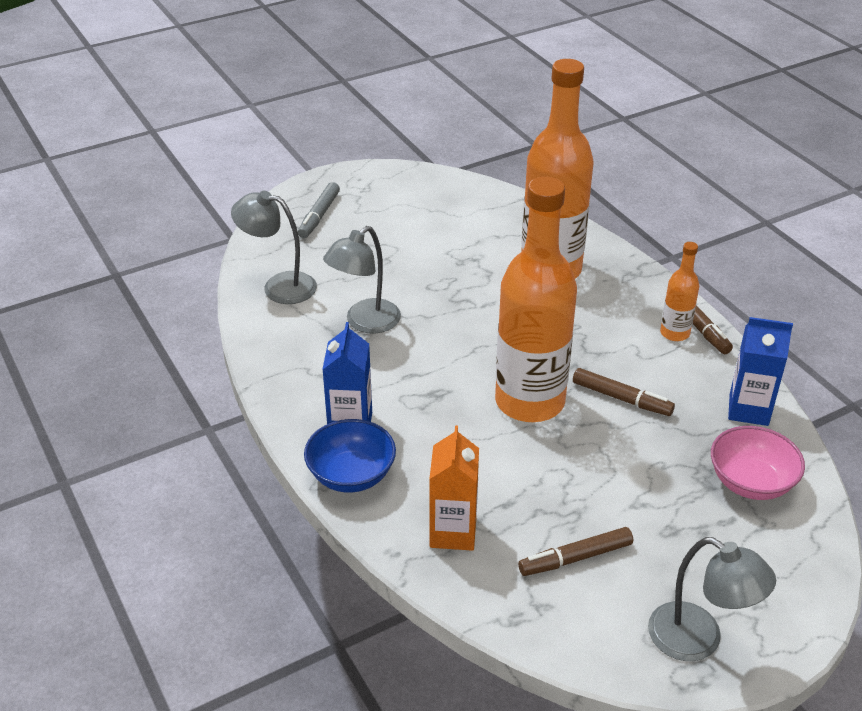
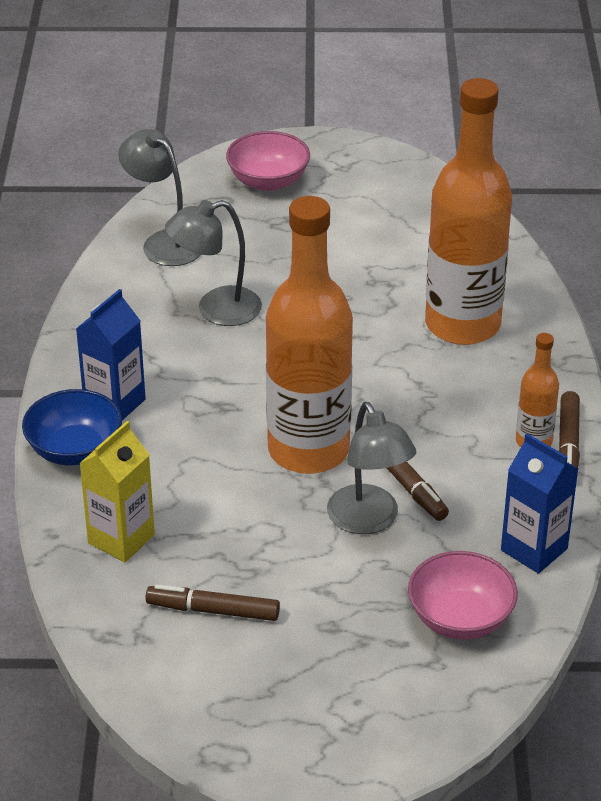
camera: 30 degrees right, 0 degrees up
grey marker [298,182,340,238] -> pink bowl [226,131,310,191]
orange carton [429,425,479,551] -> yellow carton [79,421,155,562]
grey lamp [648,537,776,661] -> grey lamp moved to [327,402,416,534]

